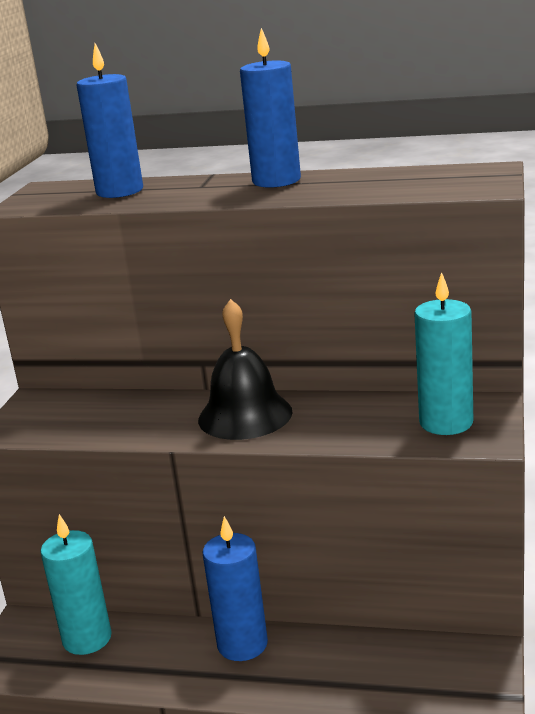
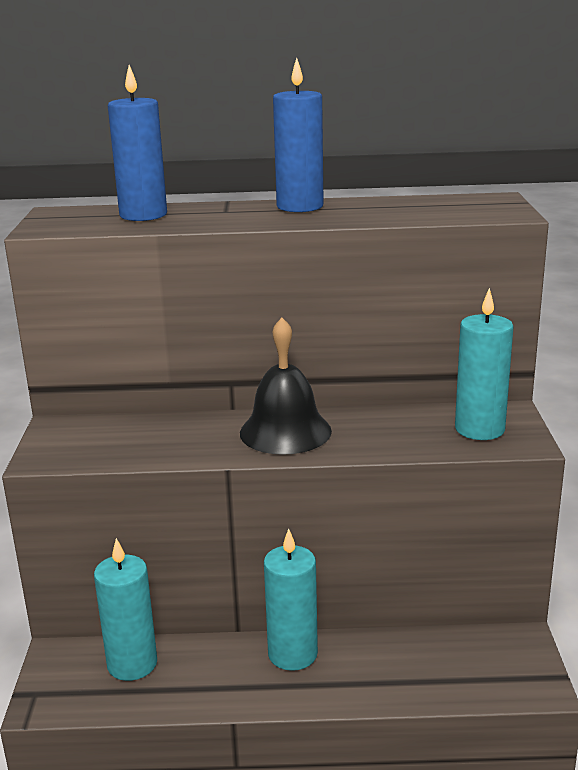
camera: 15 degrees left, 0 degrees up
blue candle [203,516,268,661] -> turquoise candle [264,528,318,671]

